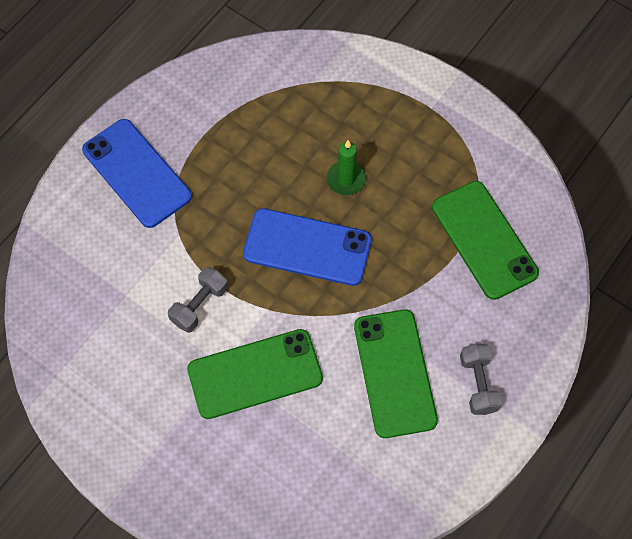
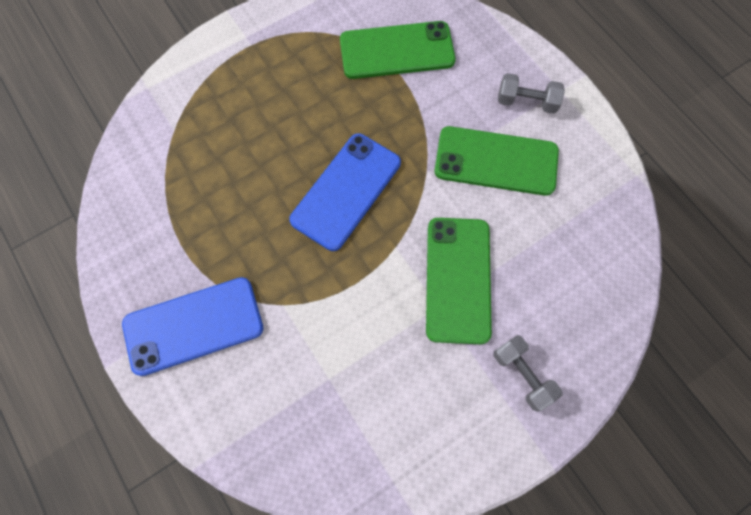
camera: 70 degrees left, 5 degrees up
grey dumbbell [168,267,228,333] -> grey dumbbell moved to [493,335,563,412]
green candle [327,140,366,195] -> none

